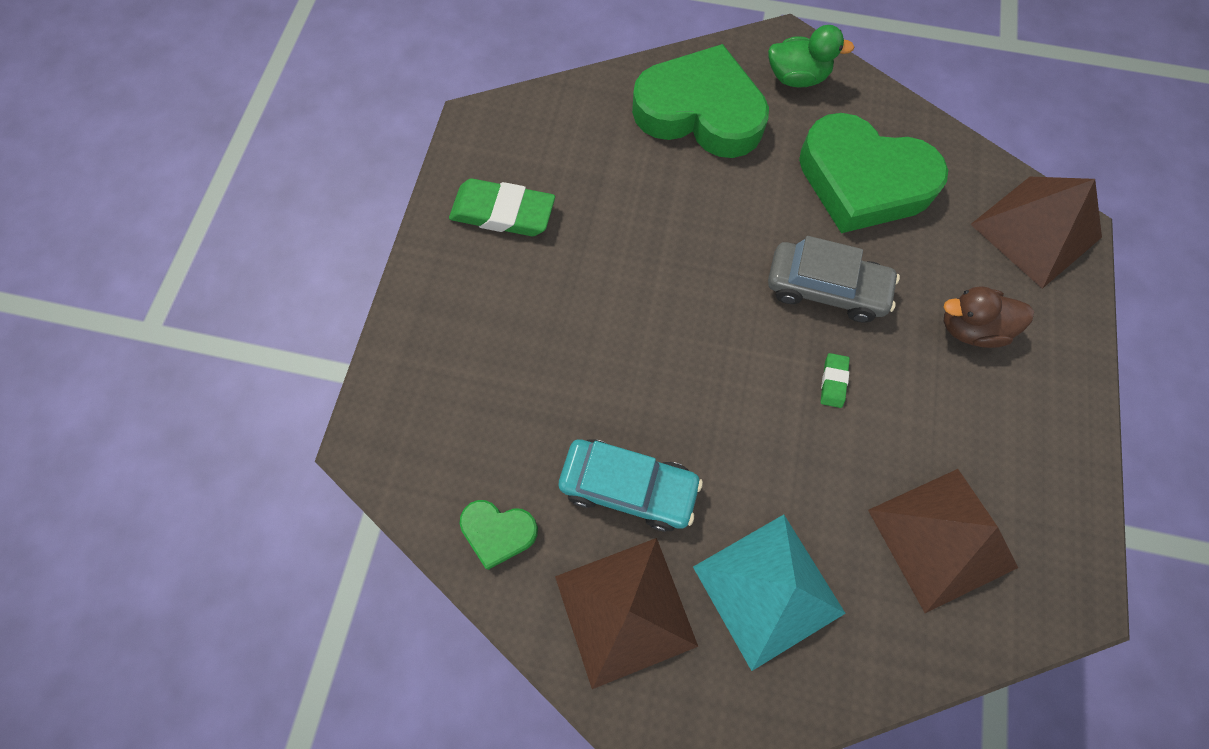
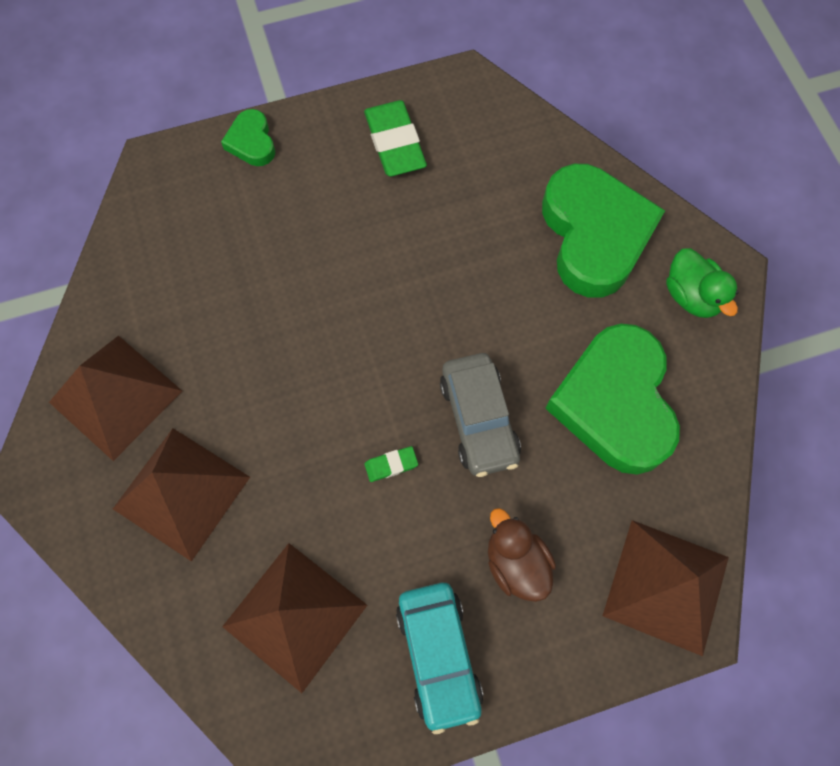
camera: 60 degrees right, 0 degrees up
green heart [460,500,538,570] -> green heart moved to [221,109,275,166]
turquoise car [559,439,703,532] -> turquoise car moved to [396,583,484,734]
turquoise pyramid [693,514,846,671] -> brown pyramid [113,428,250,562]

